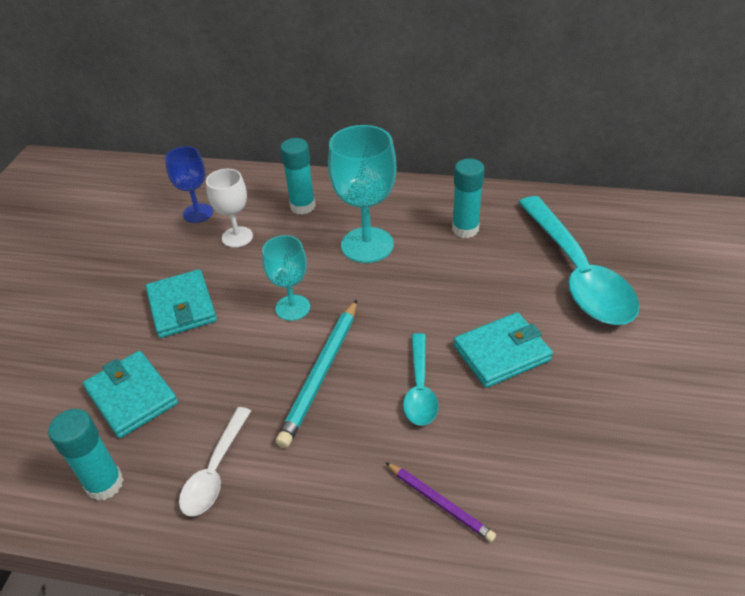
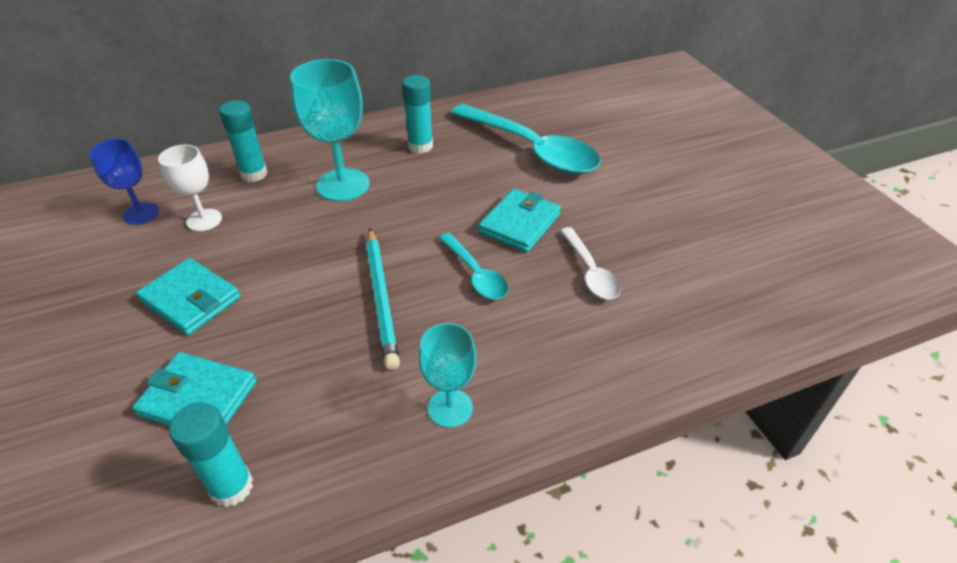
camera: 35 degrees left, 0 degrees up
white spoon [179,407,251,516] -> white spoon moved to [560,227,621,299]
turquoise goblet [262,235,310,321] -> turquoise goblet moved to [419,323,477,428]
purple pencil [385,462,496,542] -> none

